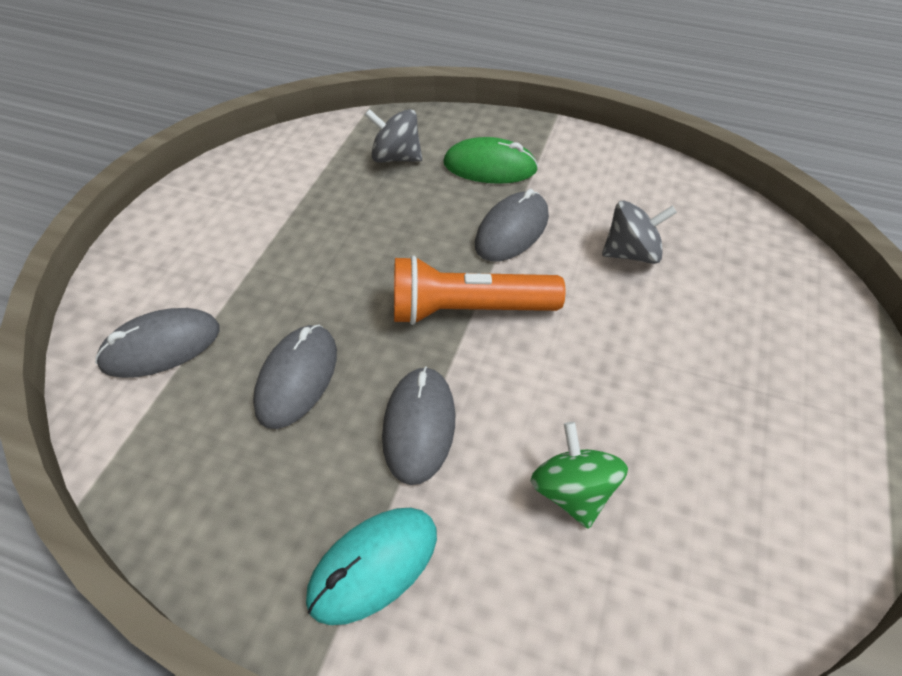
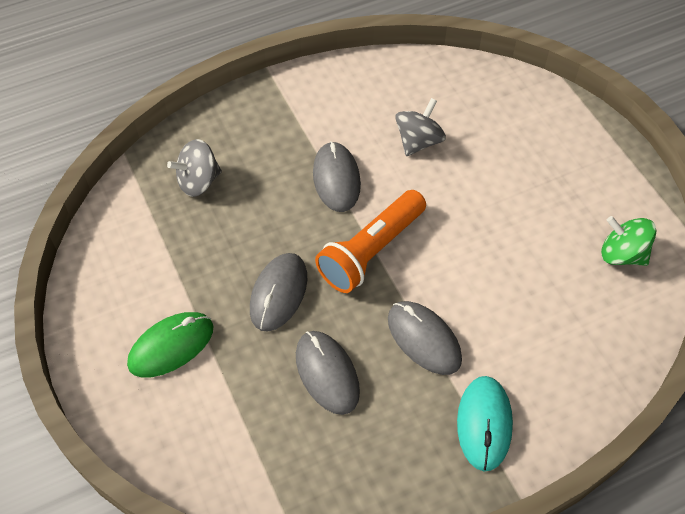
camera: 45 degrees left, 5 degrees up
grey mouse [95,308,220,378] -> grey mouse moved to [250,253,307,331]
green mouse [443,137,538,184] -> green mouse moved to [127,312,213,378]
green spinning top [530,422,628,529] -> green spinning top moved to [601,216,656,266]

